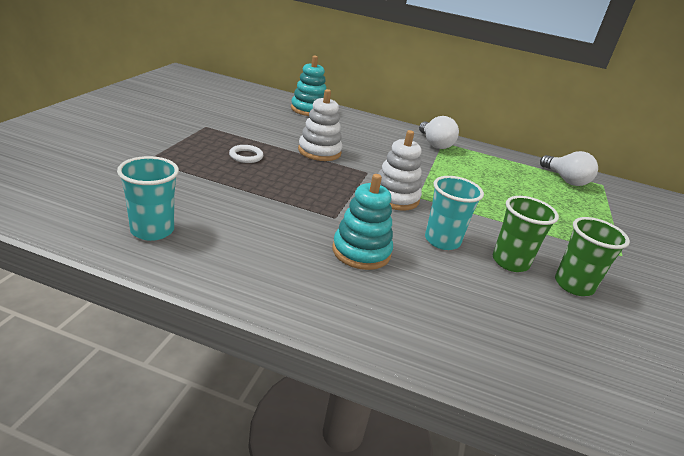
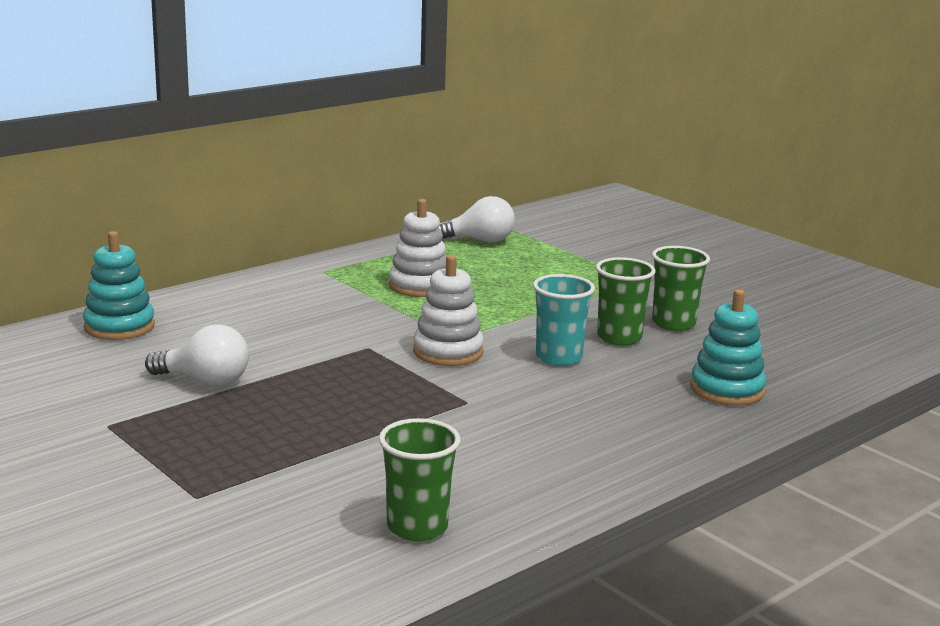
camera: 55 degrees left, 10 degrees down
turquoise cup [117,156,179,241] -> green cup [379,418,461,541]
white ring [229,145,263,163] -> none
white stacking toy [298,89,343,161] -> white stacking toy moved to [389,199,447,297]
turquoise stacking toy [332,174,393,270] -> turquoise stacking toy moved to [690,289,766,406]
white light bulb [419,116,459,149] -> white light bulb moved to [145,324,249,387]

